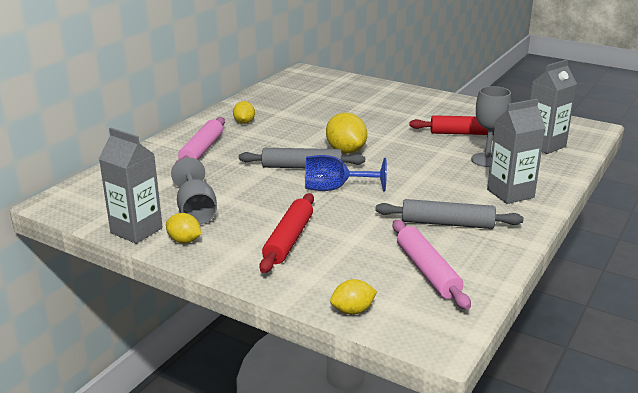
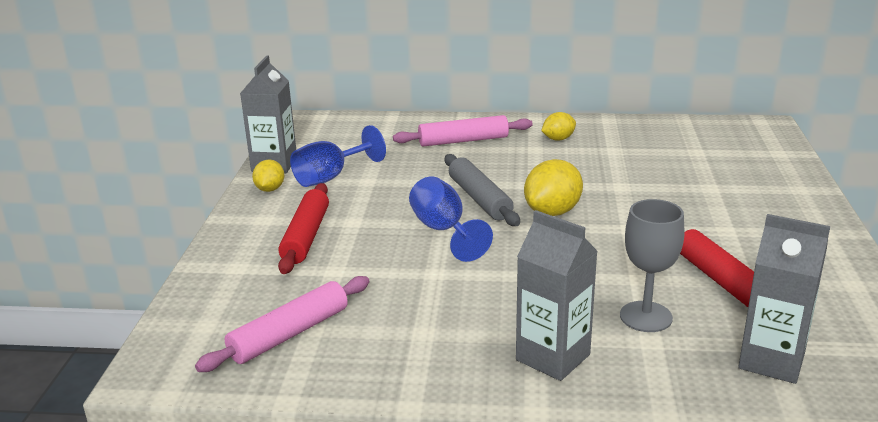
camera: 65 degrees right, 0 degrees up
grey goblet [171,157,217,225] -> blue goblet [290,125,386,187]
red rolling pin [259,193,314,273] -> red rolling pin turned 75 degrees counterclockwise [278,183,329,274]
yellow lemon [330,279,377,315] -> none
grey rolling pin [375,199,524,229] -> none

